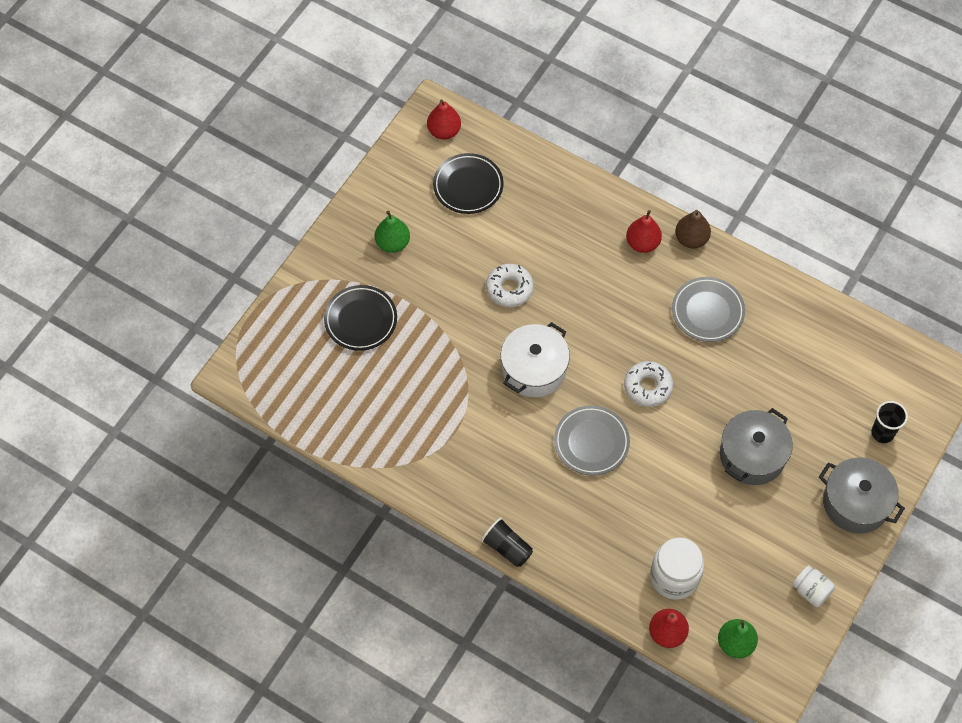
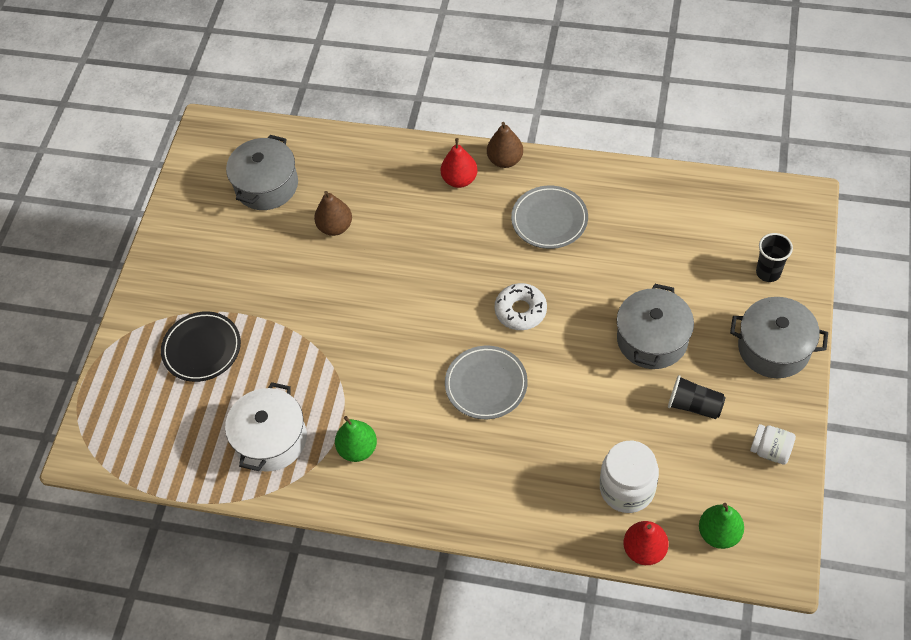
camera: 15 degrees left, 5 degrees down
green pear [375,211,410,253] -> green pear moved to [335,416,377,462]
red pear [427,99,461,140] -> none
black plate [433,153,504,214] -> grey pot [226,135,298,210]
black cup [481,517,533,567] -> black cup moved to [668,375,725,419]
white donut [486,264,534,307] -> none
white pot [501,322,570,397] -> white pot moved to [225,382,307,472]
none -> brown pear [314,191,352,236]

